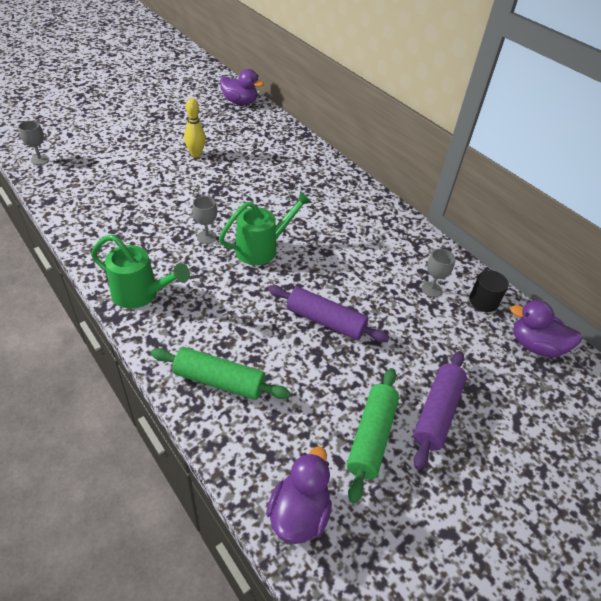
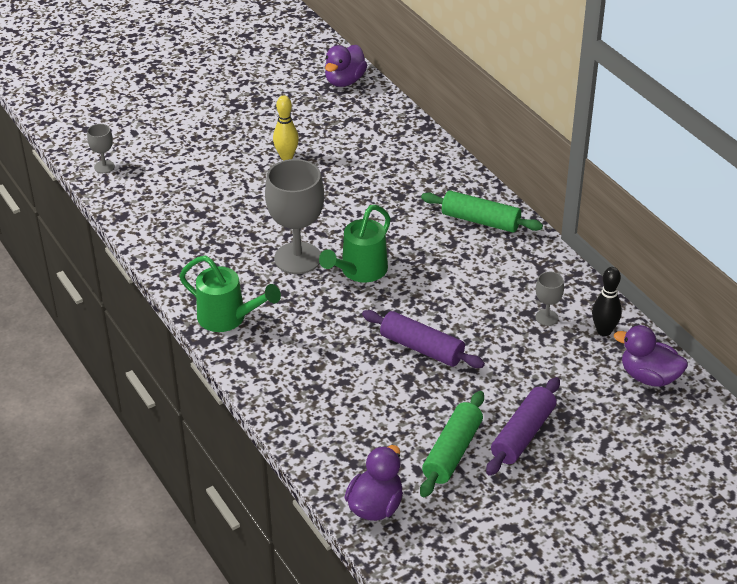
camera: 10 degrees right, 5 degrees down
green rolling pin [151,347,290,400] -> green rolling pin moved to [421,191,543,233]
grey goblet [192,196,217,244] -> grey goblet [265,159,324,274], size x2.16
green watering can [219,191,312,265] -> green watering can turned 150 degrees clockwise [319,205,391,282]
purple duck [220,69,264,105] -> purple duck turned 90 degrees clockwise [325,45,367,87]
black cylinder [469,270,509,312] -> black bowling pin [592,267,622,336]

